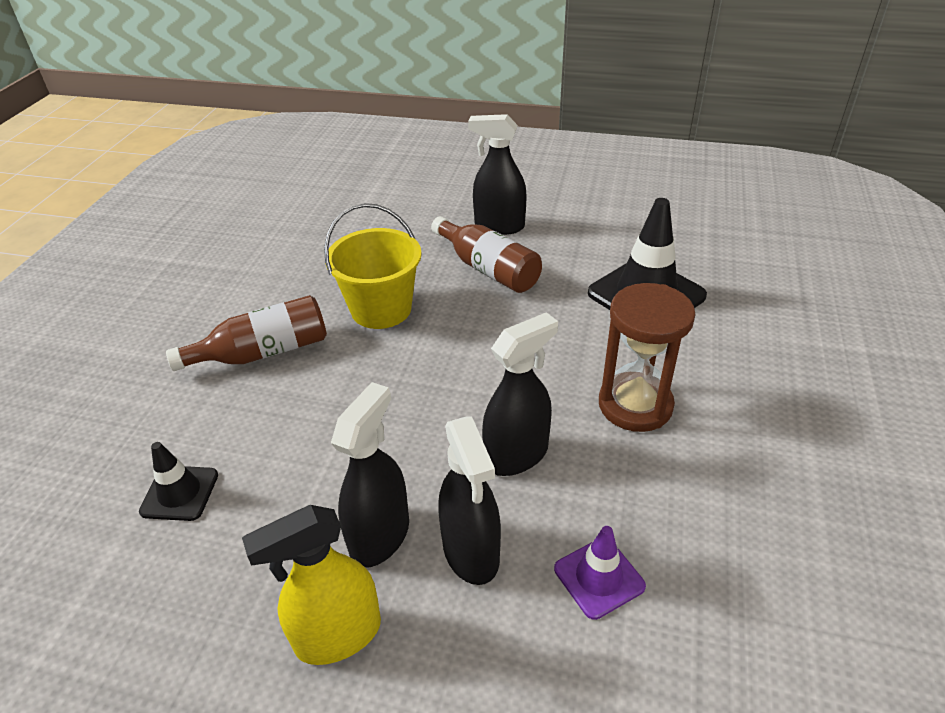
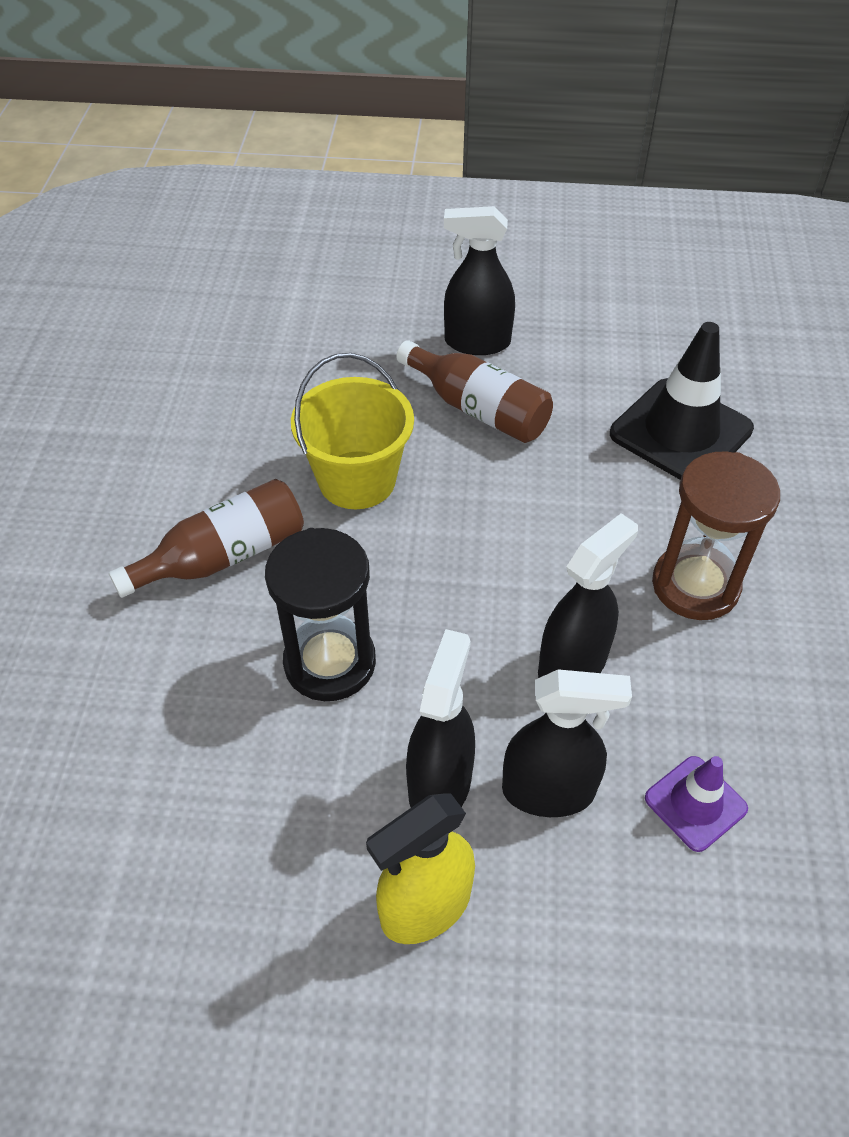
camera: 10 degrees left, 10 degrees up
black traffic cone [139,442,218,521] -> none
black spray bottle [438,416,501,585] -> black spray bottle turned 60 degrees counterclockwise [502,669,632,817]
none -> black hourglass [265,528,376,701]

